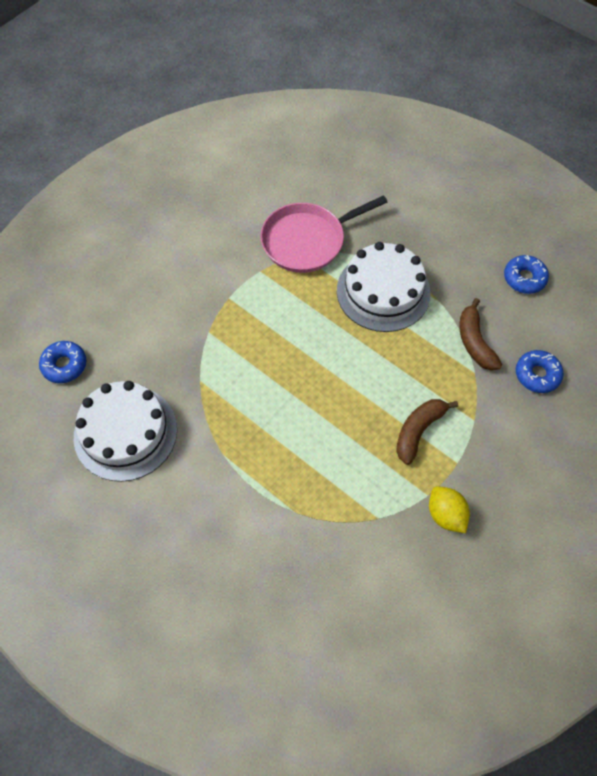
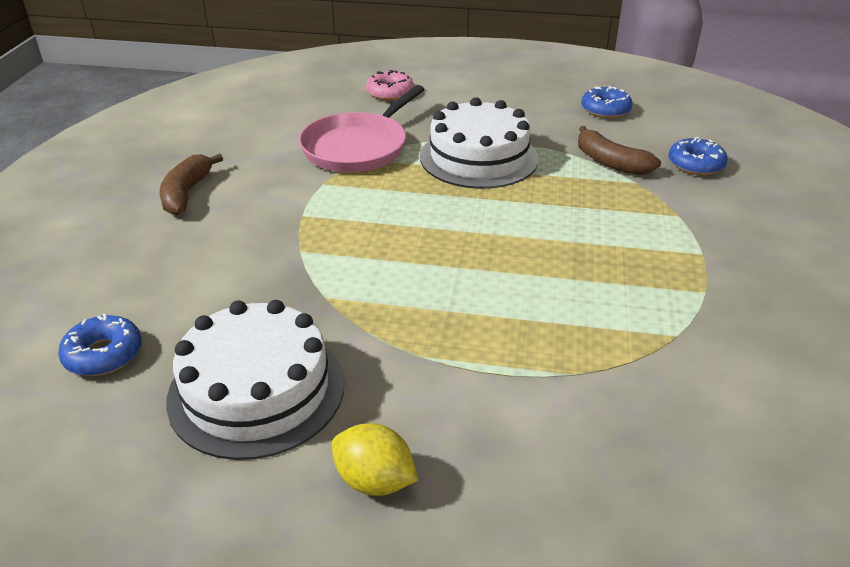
camera: 30 degrees left, 25 degrees down
brown banana [396,399,458,465] -> brown banana moved to [160,153,223,215]
yellow lemon [429,486,470,533] -> yellow lemon moved to [332,423,418,496]
none -> pink donut [366,70,414,101]

